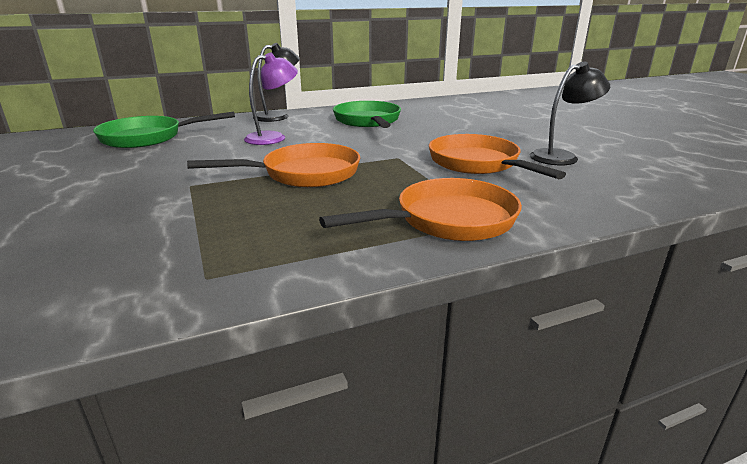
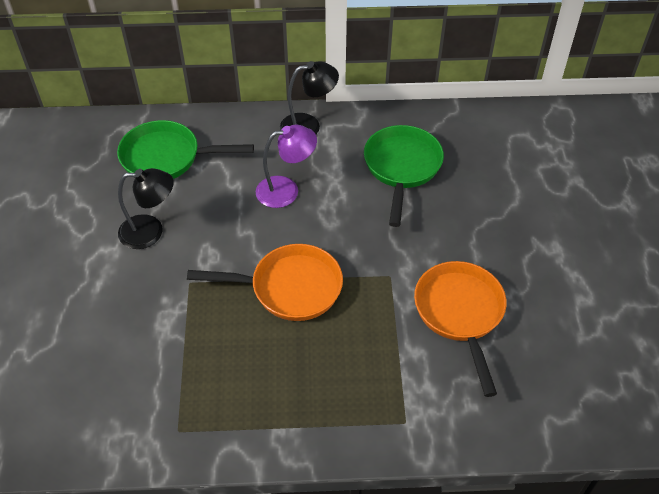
camera: 20 degrees right, 25 degrees up
orange pan [319,178,522,241] -> none
black lamp [530,62,610,165] -> black lamp moved to [118,168,174,249]

